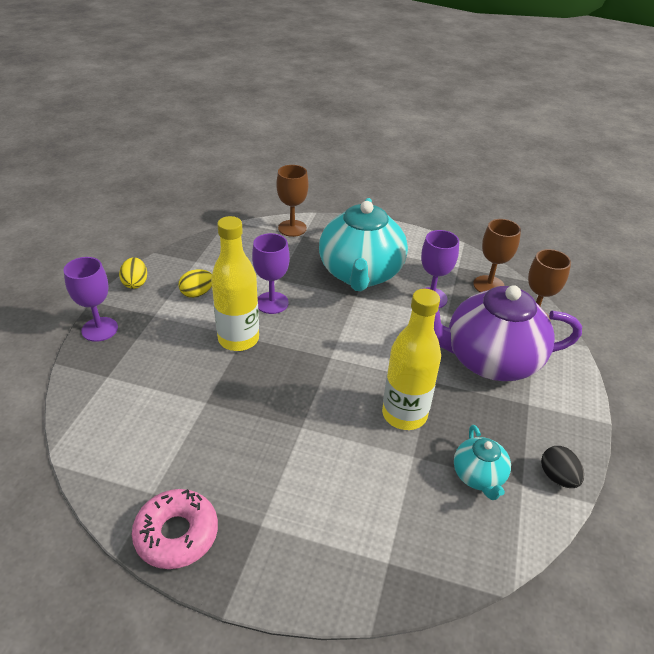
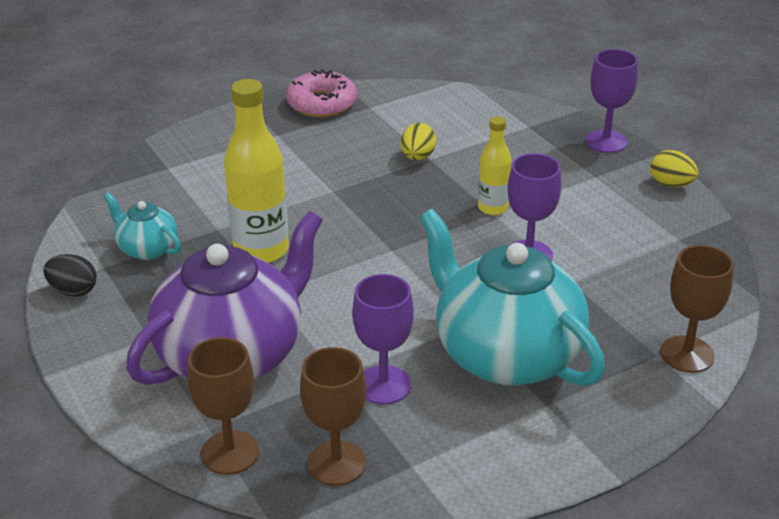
camera: 135 degrees right, 5 degrees down
yellow egg [178,269,212,298] -> yellow egg moved to [401,123,436,160]
yellow bottle [211,216,259,351] -> yellow bottle [478,116,511,215], size x0.57

